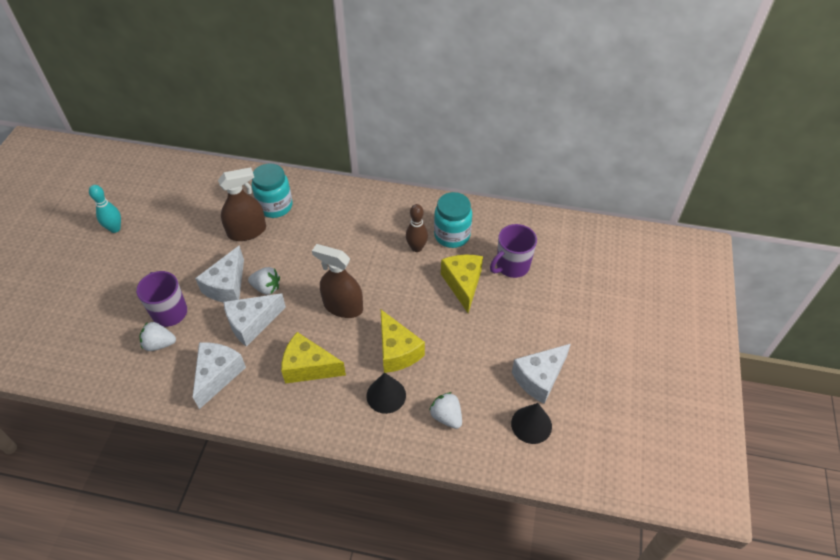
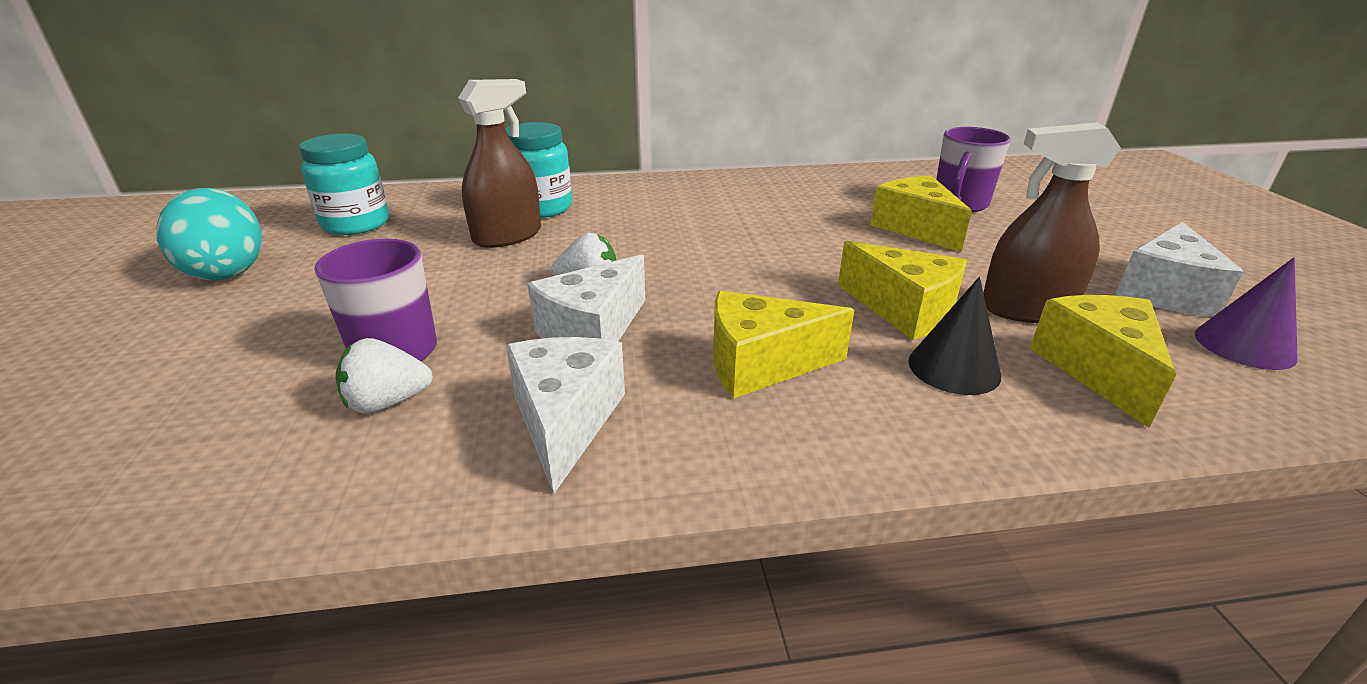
camera: 20 degrees left, 20 degrees down
turquoise bowling pin [89,185,121,233] -> turquoise egg [156,188,262,280]
white cheese [195,245,244,303] -> none
brown spray bottle [312,244,363,318] -> brown spray bottle moved to [983,122,1121,323]
brown bowling pin [406,204,428,252] -> none
white strawberry [429,392,462,429] -> yellow cheese [1030,295,1176,428]
turquoise jar [434,192,472,248] -> turquoise jar moved to [299,134,389,235]
black cone [511,403,552,444] -> purple cone [1195,257,1298,370]

